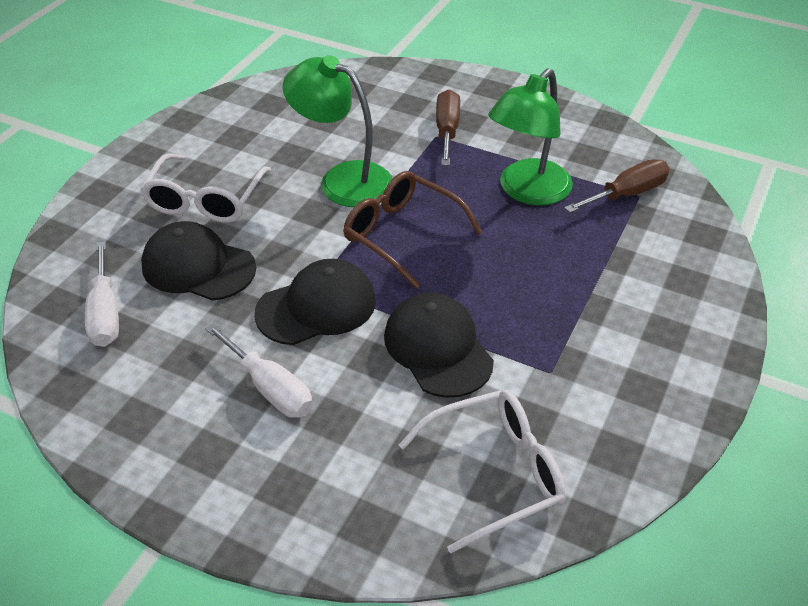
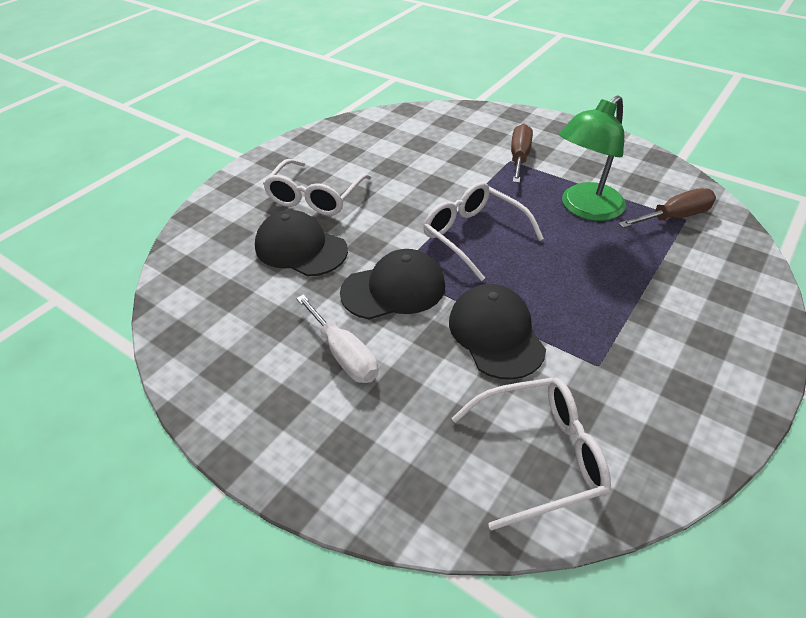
camera: 10 degrees right, 0 degrees up
white screwdriver [85,241,119,347] -> none
green lamp [283,55,393,207] -> none
brown glasses [343,171,482,289] -> white glasses [423,182,544,281]

